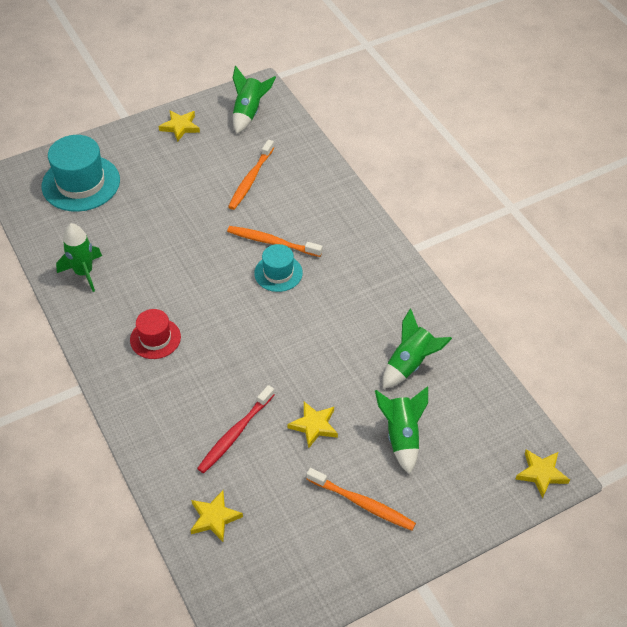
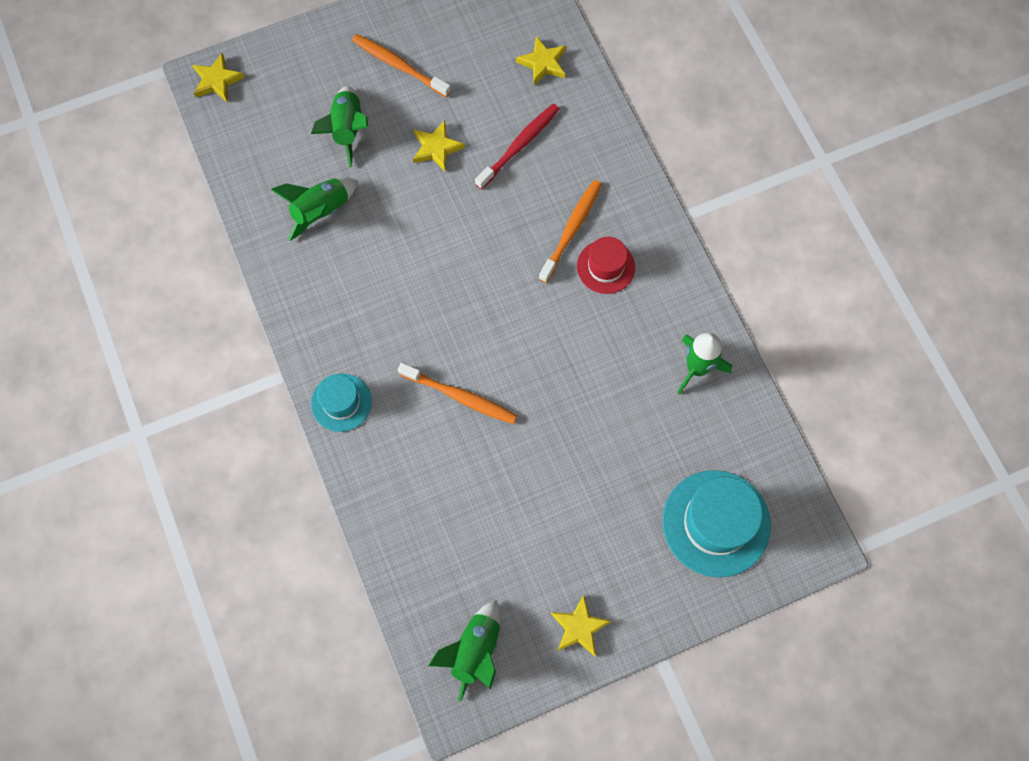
camera: 175 degrees left, 20 degrees up
orange toothbrush [228,140,274,210] -> orange toothbrush moved to [539,180,602,283]
turquoise hat [254,244,303,292] -> turquoise hat moved to [311,374,372,432]

